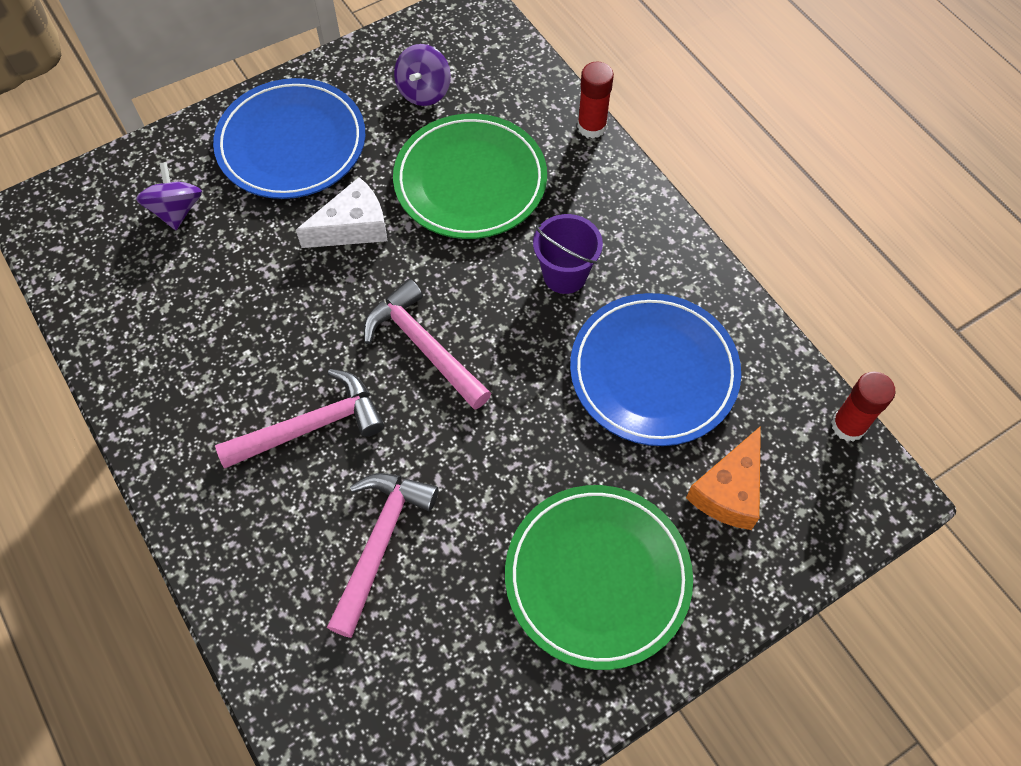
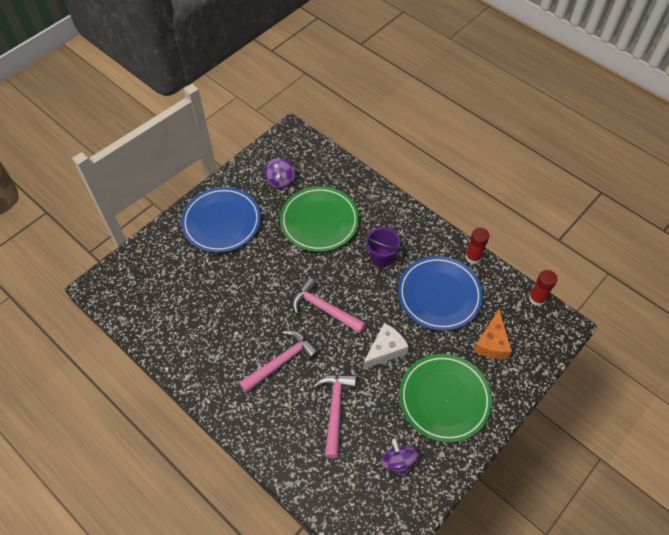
camera: 15 degrees left, 5 degrees down
purple spinning top [136,162,202,230] -> purple spinning top moved to [381,438,419,476]
white cheese [296,177,387,248] -> white cheese moved to [363,323,409,369]
red glue stick [577,61,614,138] -> red glue stick moved to [465,228,489,264]

